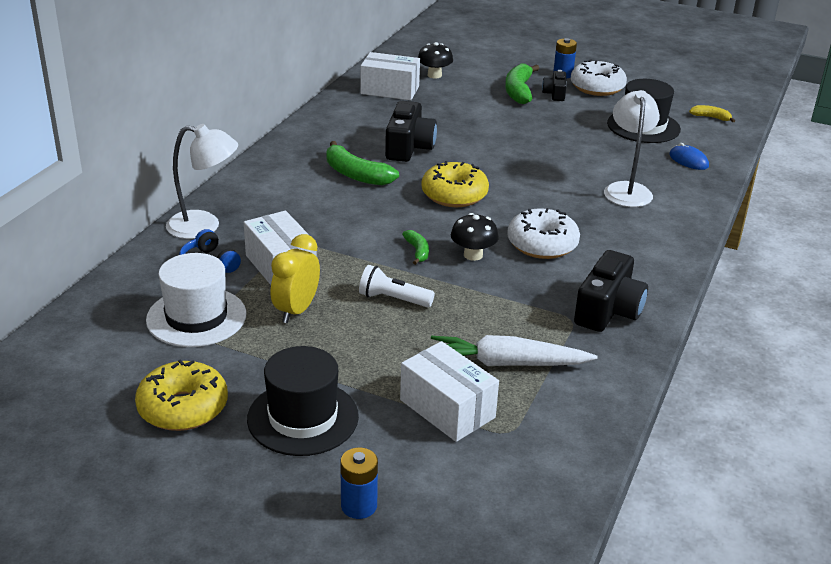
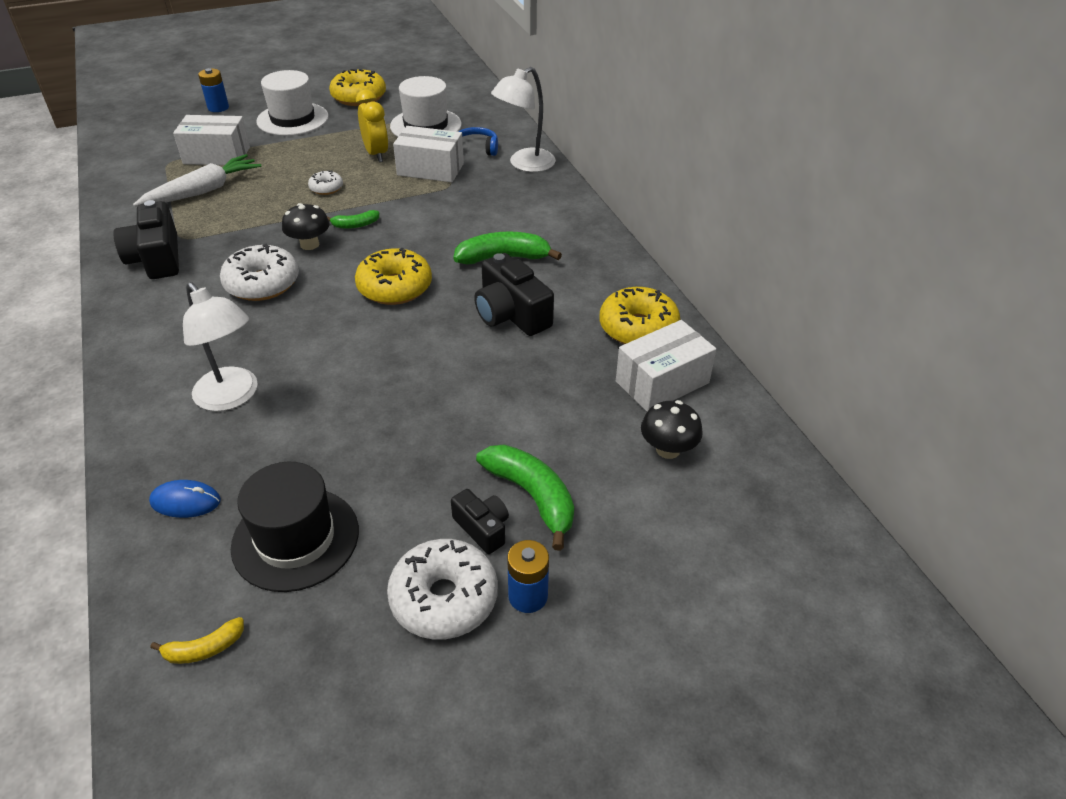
camera: 135 degrees right, 10 degrees up
black hat [247,346,359,456] -> white hat [256,70,329,136]
white flashlight [359,265,435,308] -> white donut [308,170,343,195]
green banana [402,230,429,265] -> green banana turned 45 degrees counterclockwise [327,210,379,229]
none -> yellow donut [600,287,680,344]

